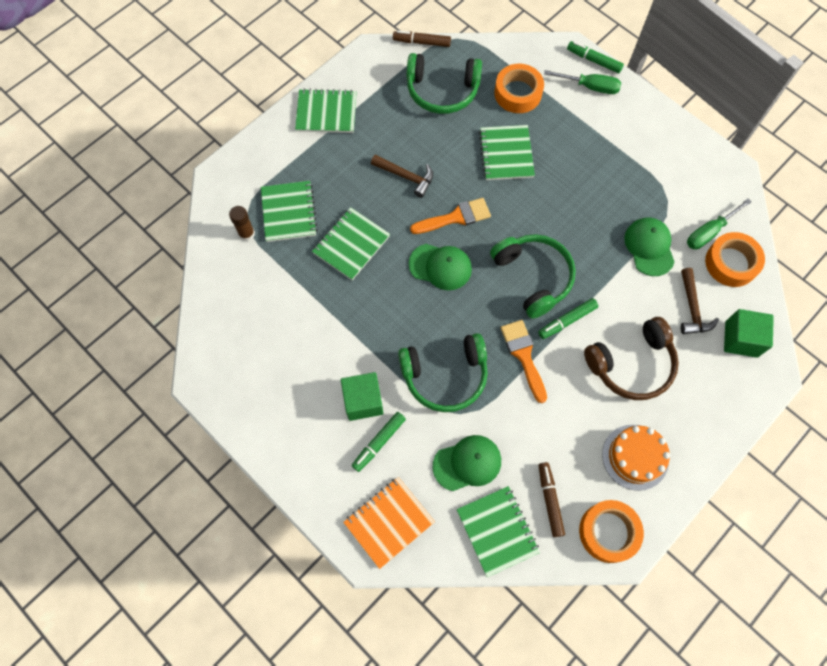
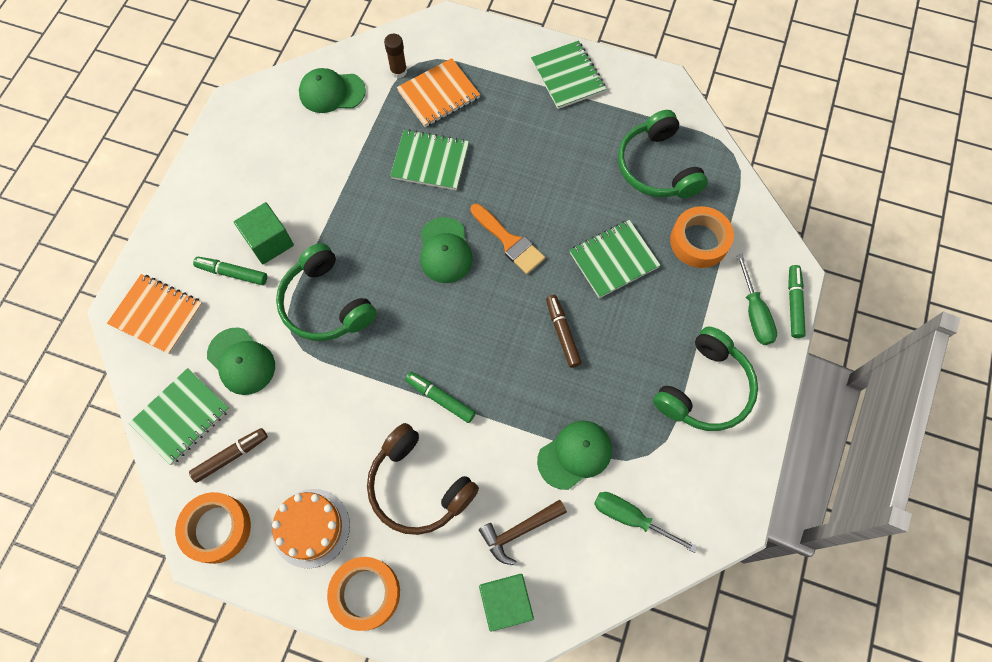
camera: 65 degrees right, 0 degrees up
green notebook [261,181,318,242] -> orange notebook [397,58,480,127]
brown hammer [371,155,433,198] -> none
brown marker [393,31,451,47] -> brown marker moved to [546,295,582,368]
green headphones [490,234,576,319] -> green headphones moved to [653,327,758,431]
orange brush [500,320,547,403] -> none
orange tape [705,232,765,287] -> orange tape moved to [327,557,400,631]
none -> green cap [299,68,366,113]

